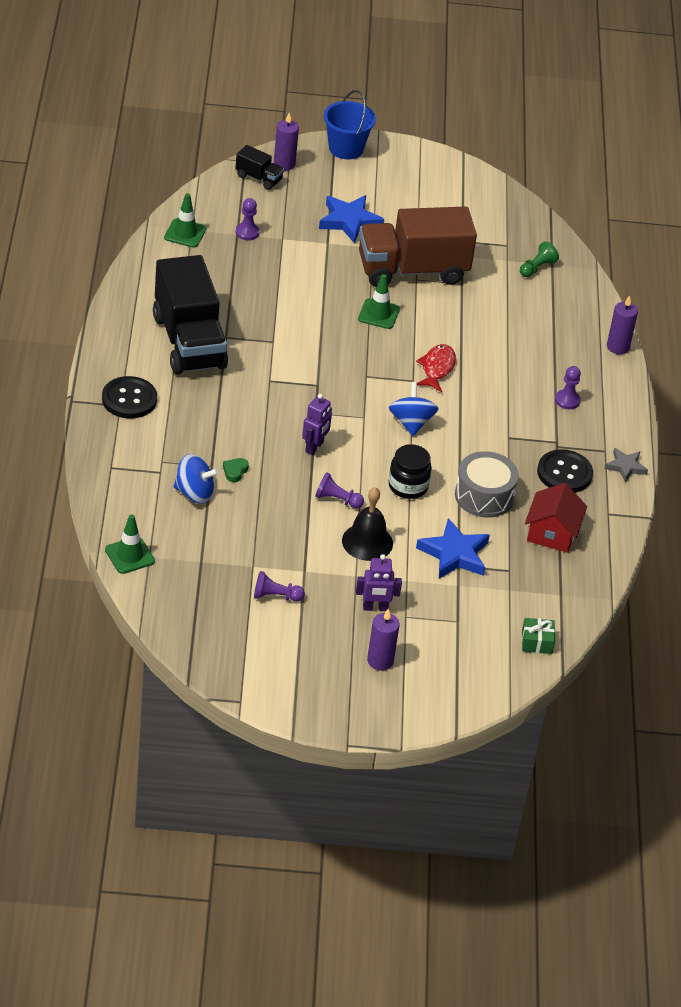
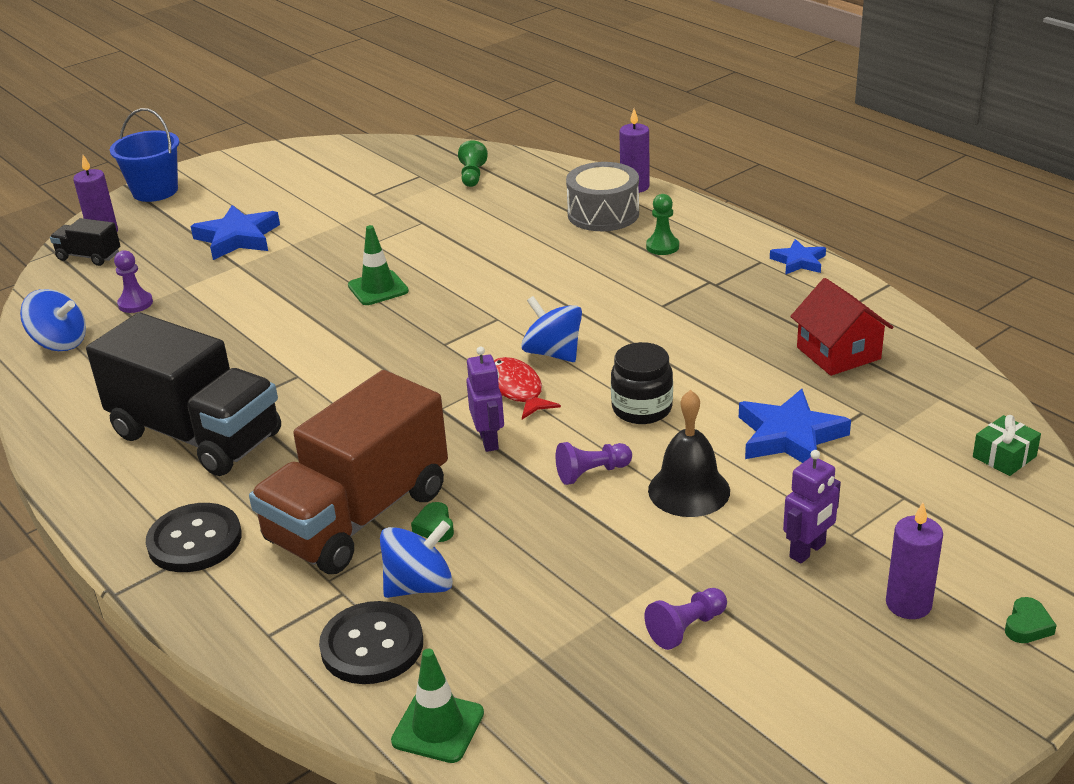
camera: 35 degrees left, 10 degrees down
green traffic cone [164,193,206,248] -> blue spinning top [20,289,86,351]
black truck [235,145,284,190] -> black truck turned 150 degrees counterclockwise [50,218,120,266]
brown truck [359,206,477,287] -> brown truck moved to [249,370,448,574]
red fish [416,344,456,392] -> red fish moved to [494,357,561,420]
grey drum [455,451,519,518] -> grey drum moved to [566,162,639,231]
black button [537,449,593,493] -> black button moved to [319,601,423,684]
purple pawn [555,366,581,409] -> green pawn [646,194,679,255]
grey star [605,448,648,483] -> blue star [770,239,826,275]
none -> green heart [1005,597,1057,643]

